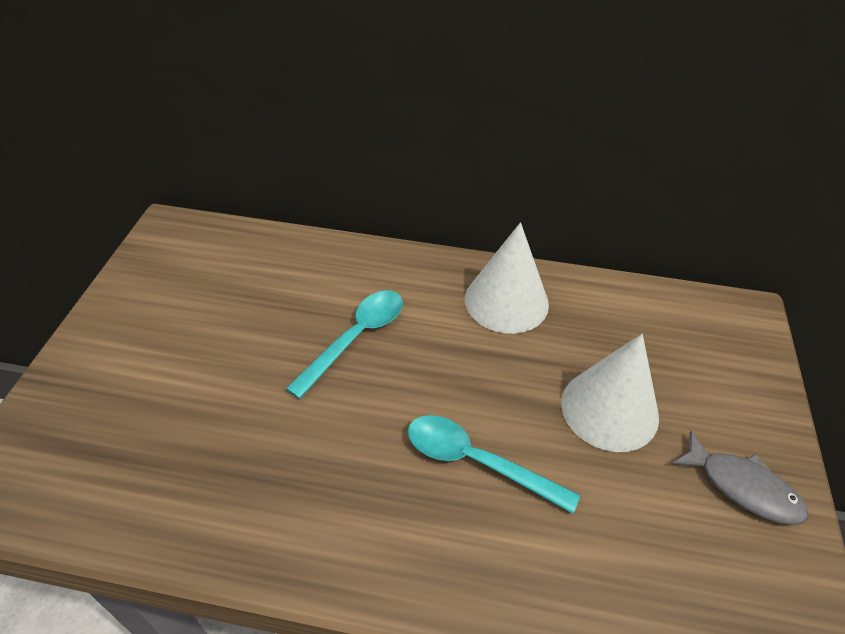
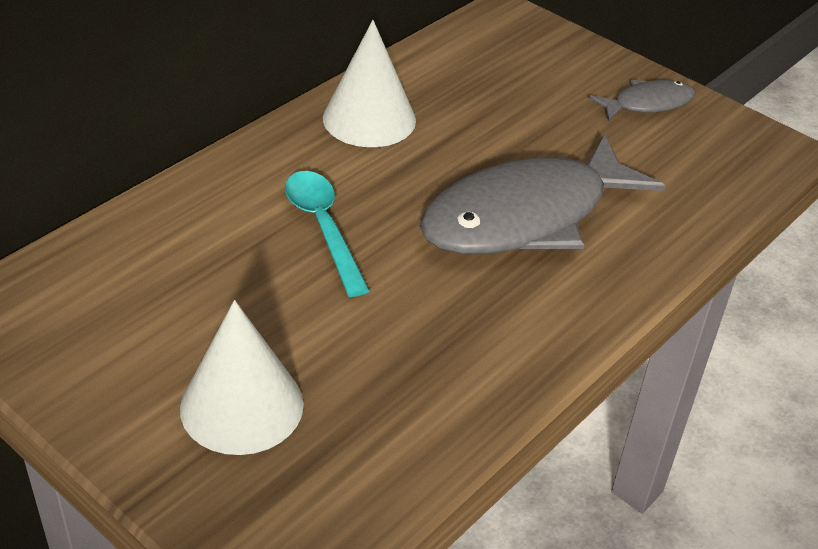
camera: 60 degrees left, 5 degrees down
turquoise spoon [408,415,580,513] -> grey fish [420,134,665,254]
white cone [561,334,659,452] -> white cone moved to [180,300,304,455]

